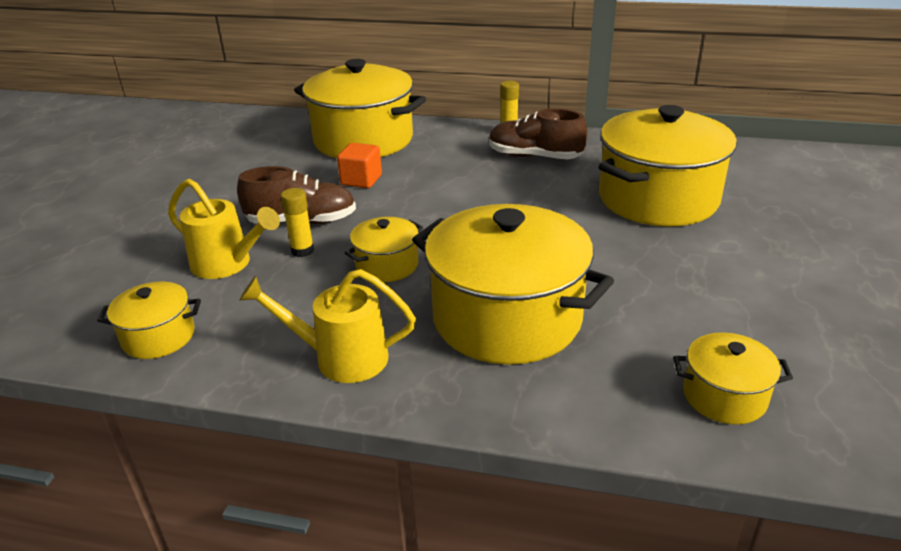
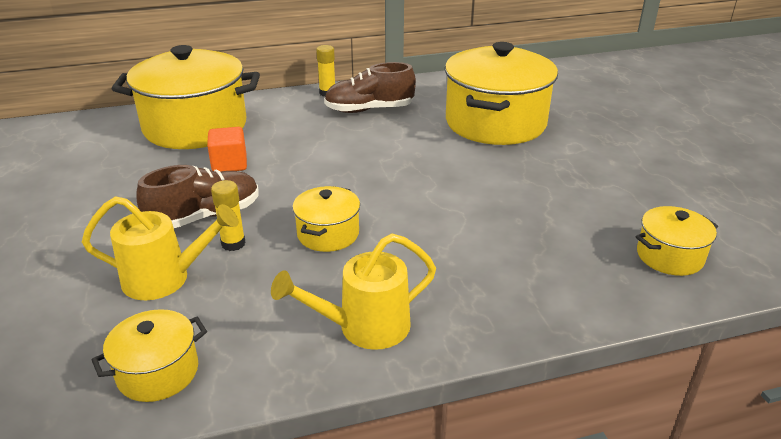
camera: 30 degrees left, 0 degrees up
yellow pot [412,204,614,365] -> none

